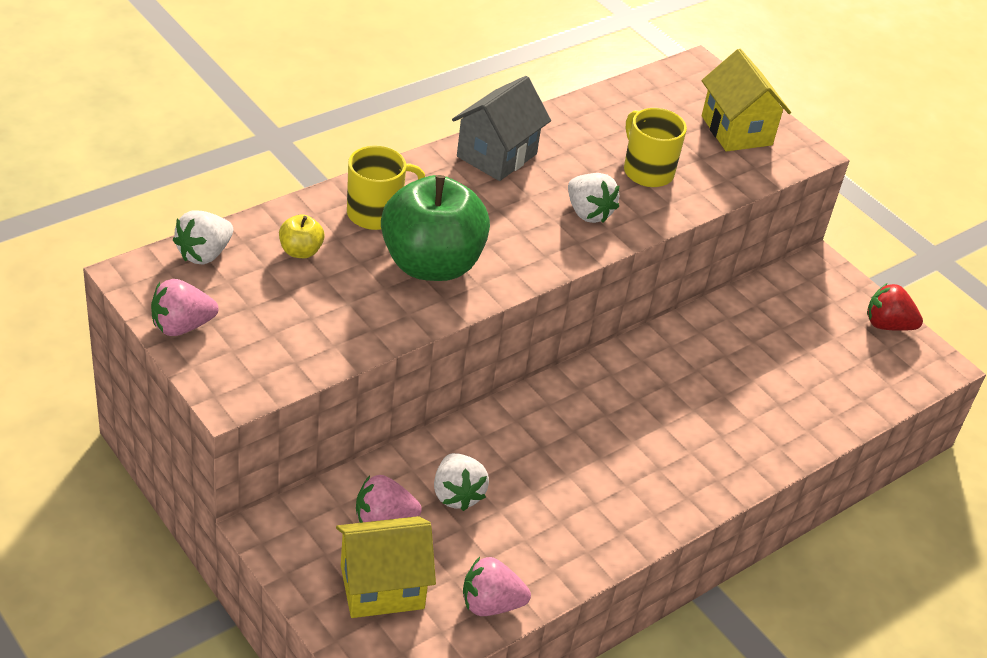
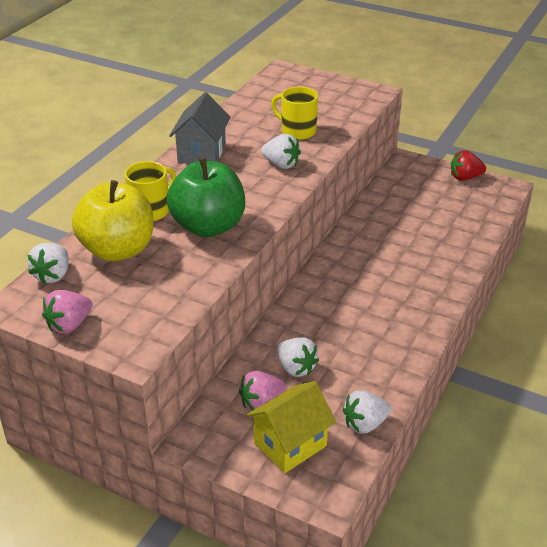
camera: 20 degrees left, 5 degrees down
yellow apple [279,214,324,258] -> yellow apple [72,180,153,261], size x2.39
pink strawberry [463,557,531,616] -> white strawberry [343,390,391,434]
yellow house [701,49,791,152] -> none

